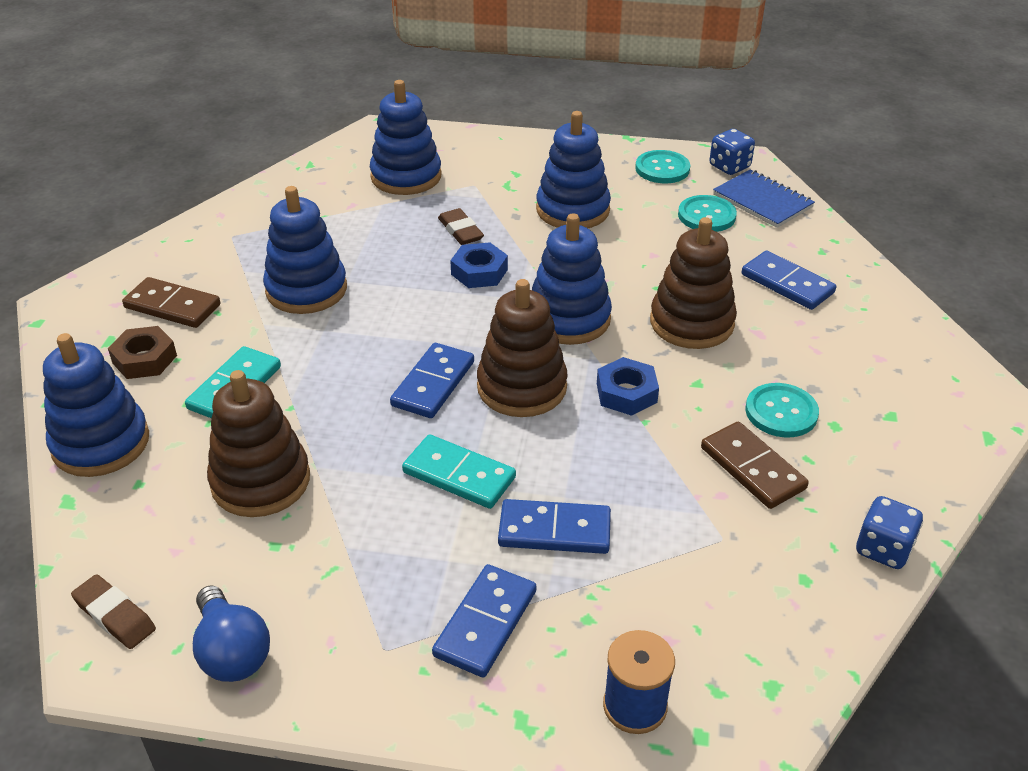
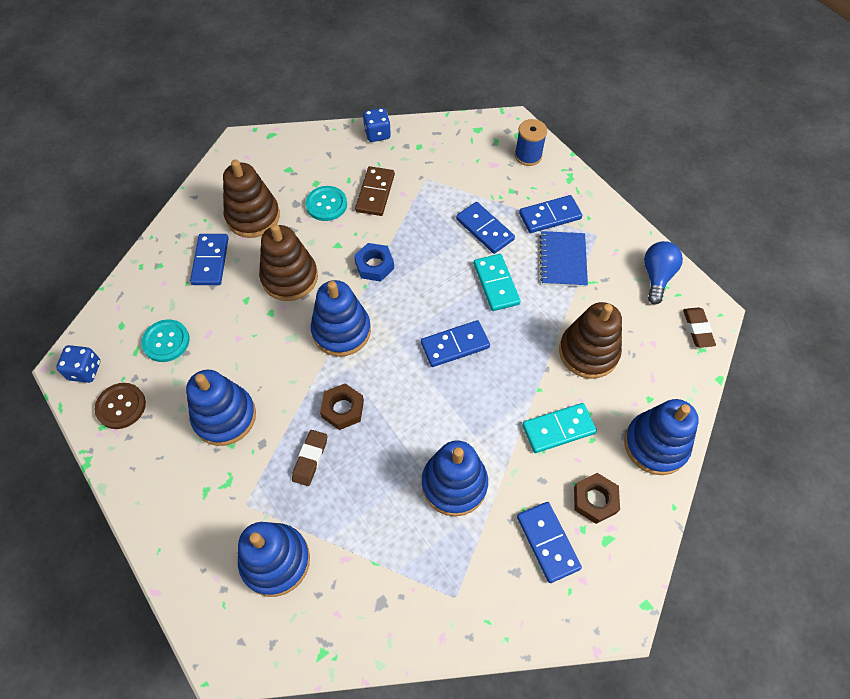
camera: 135 degrees left, 20 degrees up
brown domino [122,277,220,328] -> blue domino [517,502,582,583]
blue nut [450,242,508,288] -> brown nut [320,383,364,430]
brown stacking toy [477,279,568,417] -> brown stacking toy moved to [223,160,280,238]
turquoise button [635,150,690,183] -> brown button [94,383,146,429]
blue notebook [713,169,815,228] -> blue notebook moved to [539,231,588,287]

